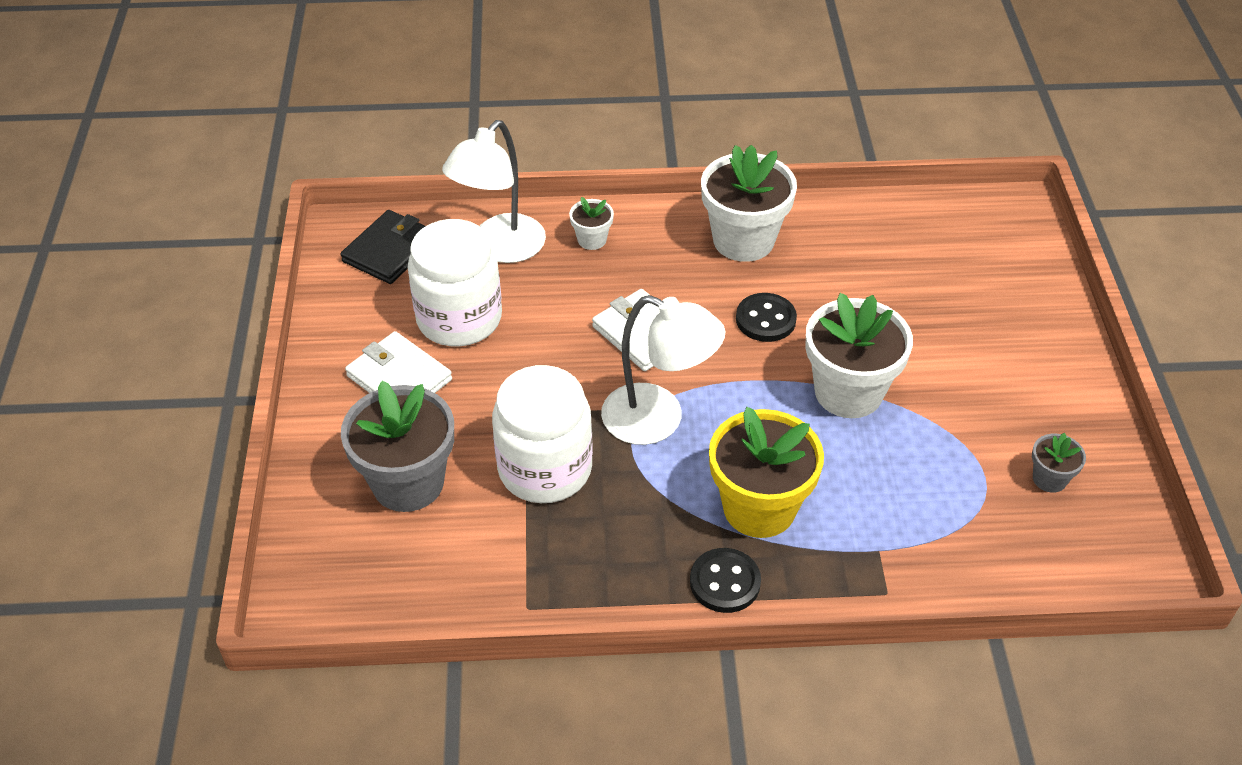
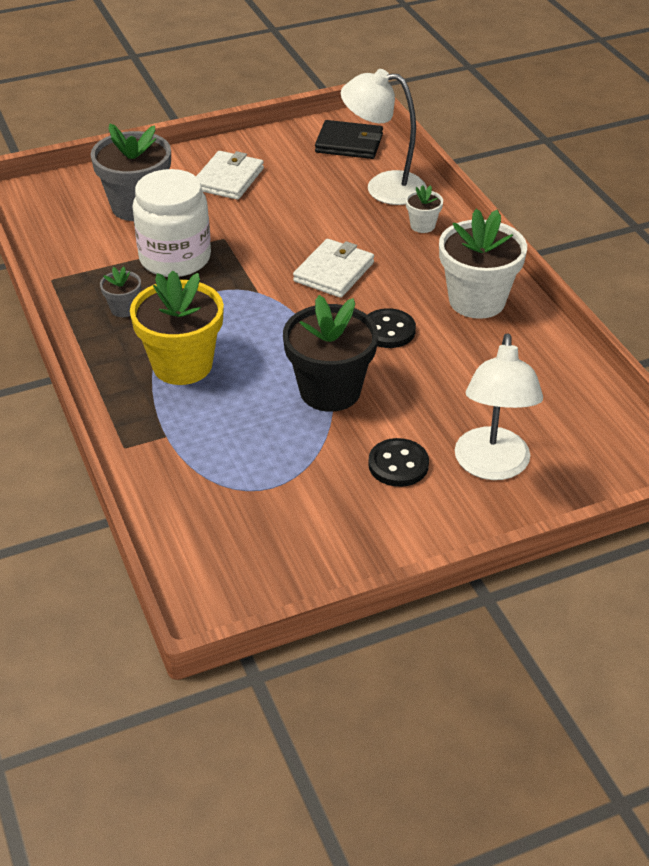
camera: 70 degrees right, 5 degrees down
white jar [407,219,502,346] -> none
white lamp [601,295,725,445] -> white lamp moved to [455,333,543,480]
black button [690,548,761,613] -> black button moved to [368,438,429,487]
white flower pot [805,293,913,418] -> black flower pot [283,295,378,412]
grey flower pot [1032,433,1086,493] -> grey flower pot moved to [100,267,141,317]

